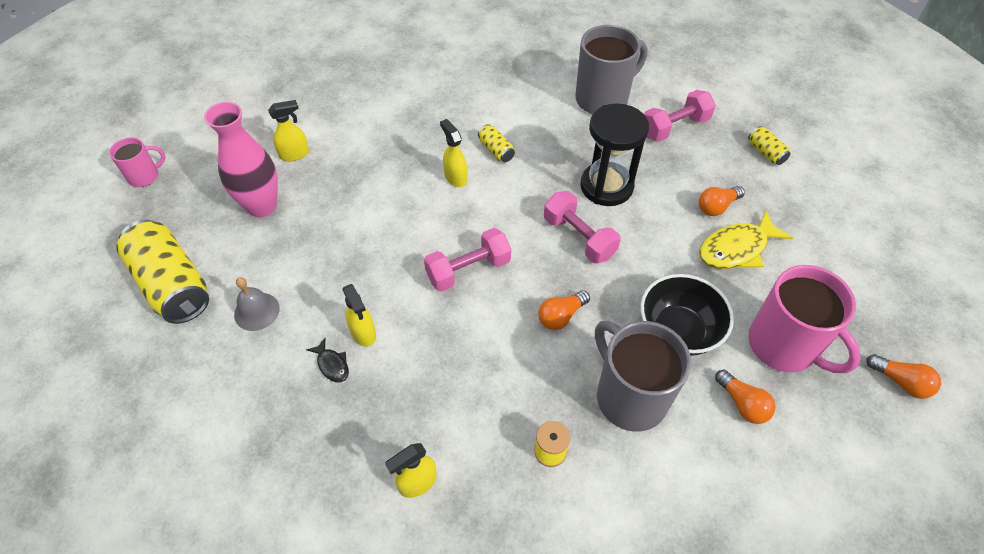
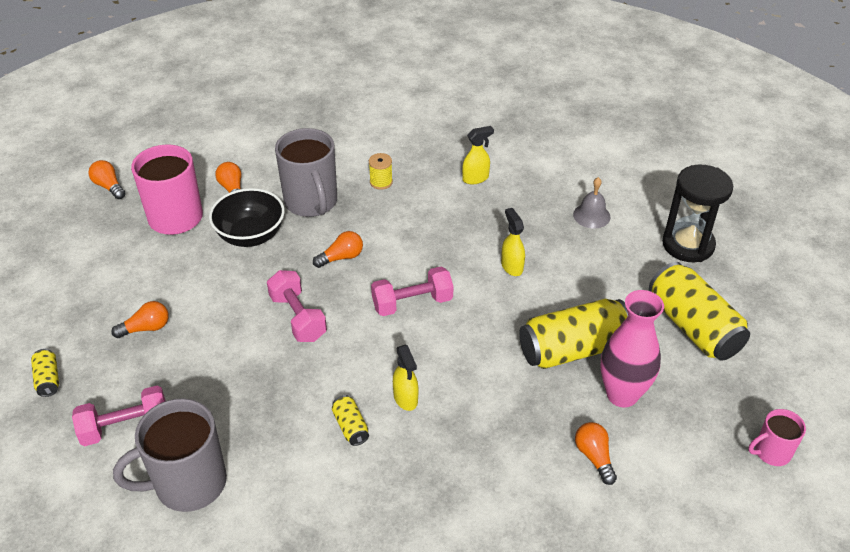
camera: 170 degrees left, 10 degrees down
grey bell [234,277,280,331] -> grey bell moved to [573,177,611,229]
yellow spray bottle [268,100,309,161] -> orange light bulb [575,422,617,485]
black fish [306,338,349,383] -> none
black hourglass [580,103,649,206] -> black hourglass moved to [662,165,733,262]
yellow fish [699,211,793,269] -> none
none -> yellow can [519,299,628,369]

